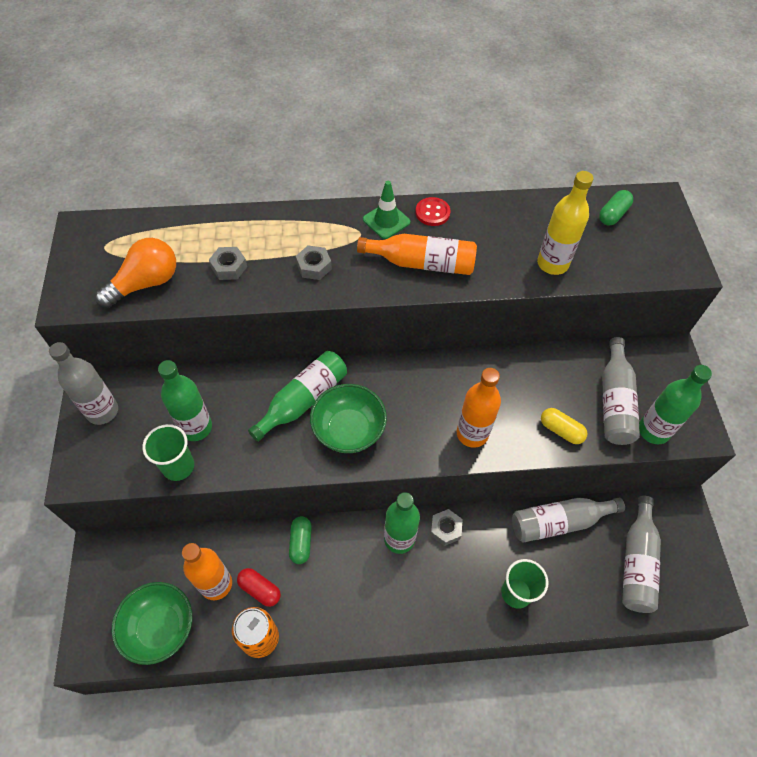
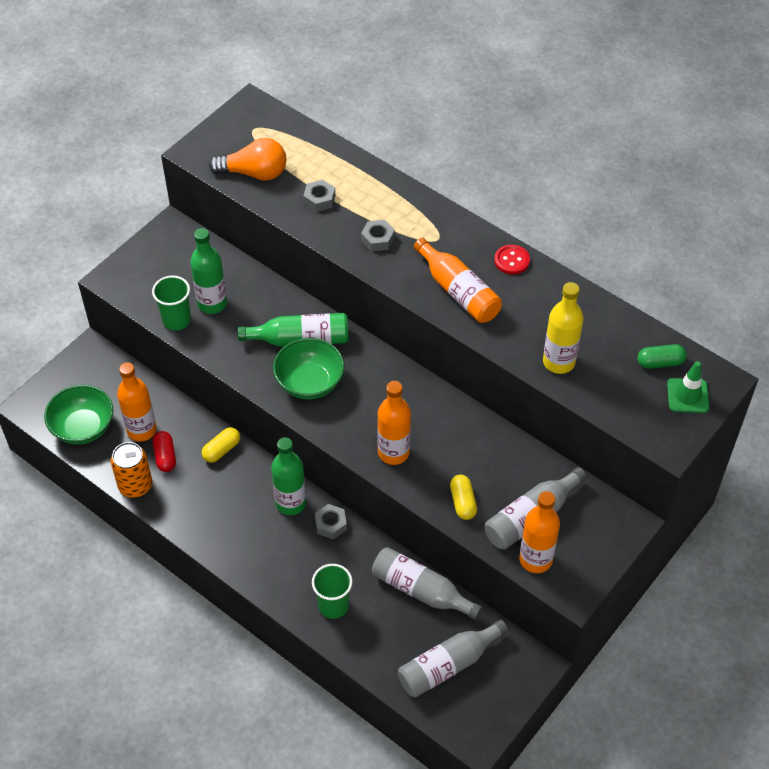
camera: 45 degrees right, 5 degrees down
grey bottle [49,342,118,425] -> none
green capsule [289,516,312,564] -> yellow capsule [202,427,240,463]
green traffic cone [363,181,411,239] -> green traffic cone moved to [667,361,709,413]
green bottle [639,365,712,444] -> orange bottle [519,491,560,573]

